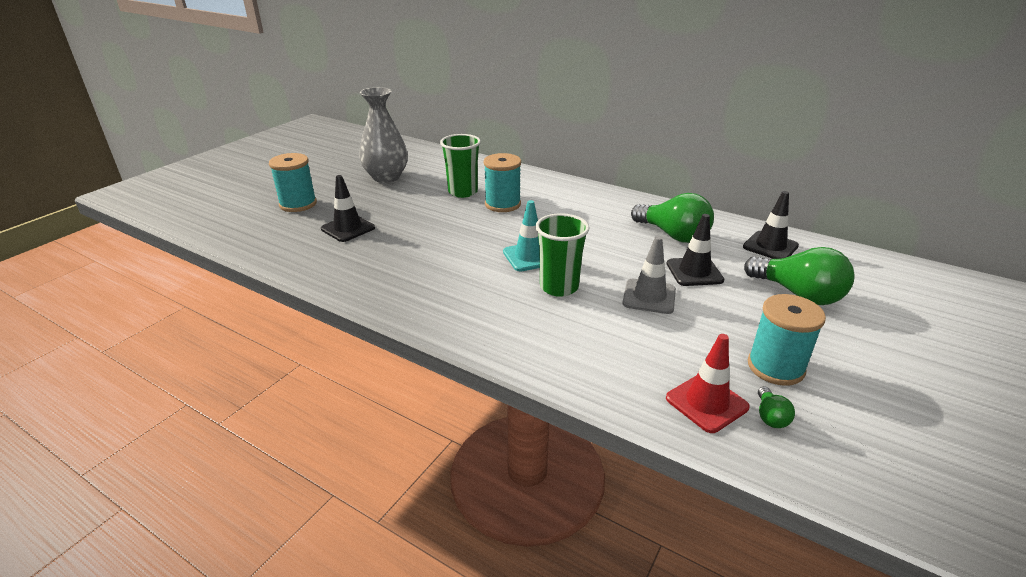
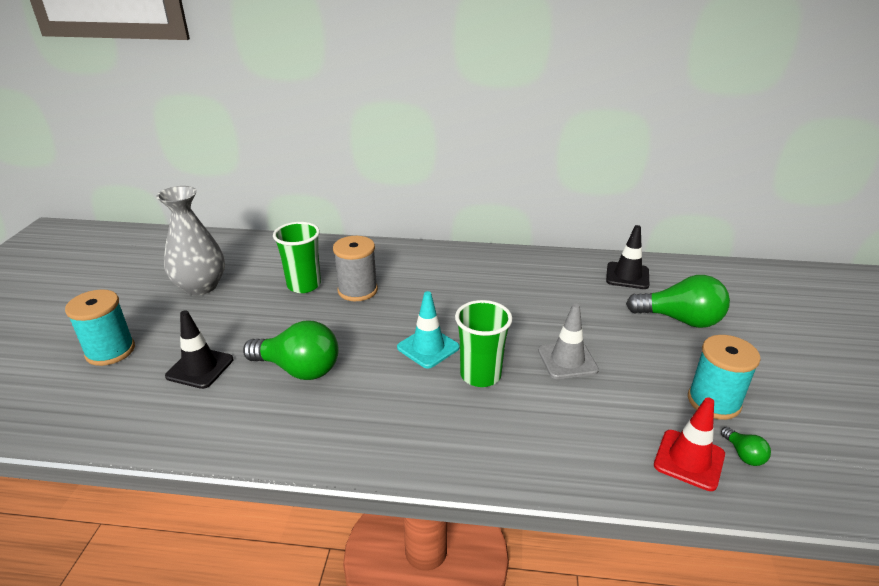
camera: 25 degrees left, 0 degrees up
turquoise spool [483,153,521,212] -> grey spool [333,236,378,301]
green light bulb [631,193,714,243] -> green light bulb moved to [243,321,339,380]
black traffic cone [667,214,724,286] -> none

